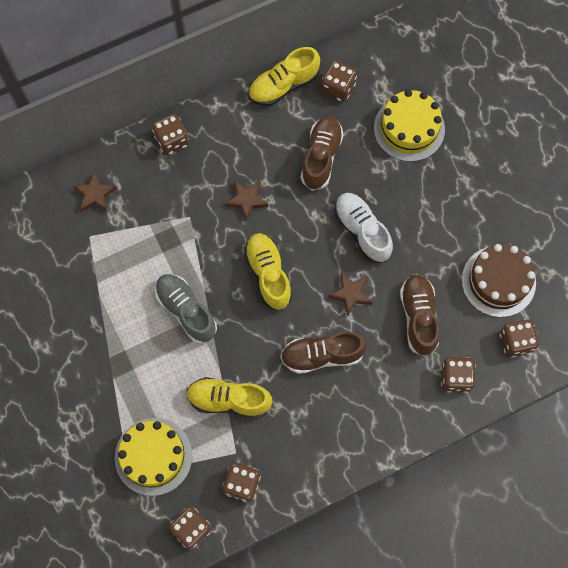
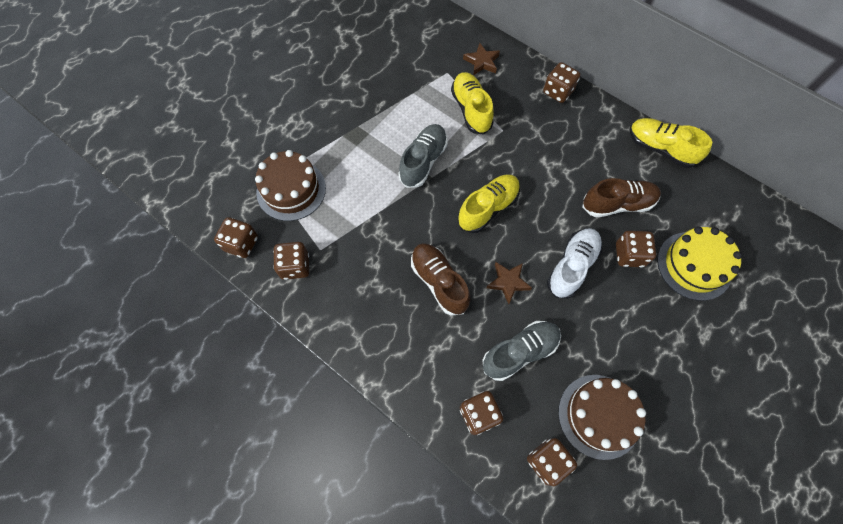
camera: 65 degrees right, 5 degrees down
yellow cake [115,418,192,496] -> brown cake [255,150,326,221]
yellow shoe [186,377,272,418] -> yellow shoe moved to [451,72,494,135]
brown star [225,181,268,222] -> none
brown dice [321,61,357,102] -> brown dice moved to [616,231,656,267]
brown shoe [400,274,440,356] -> grey shoe [482,321,561,381]

